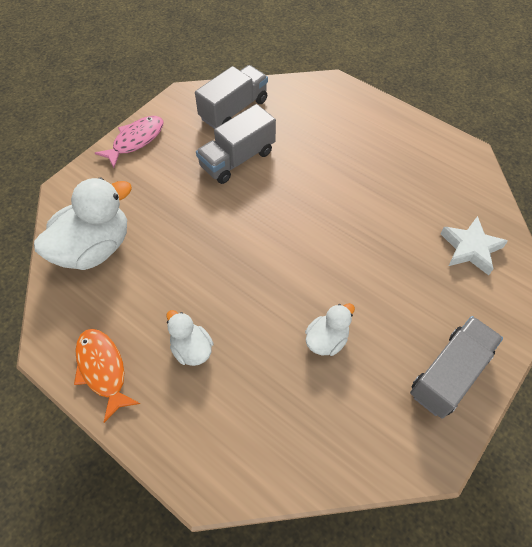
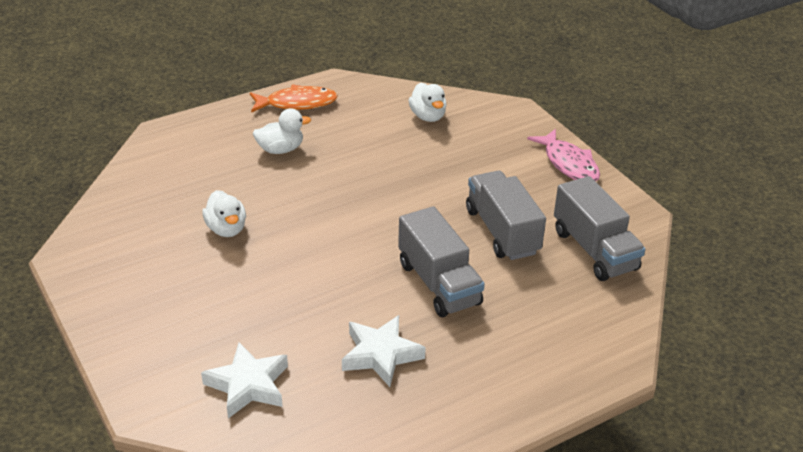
camera: 110 degrees right, 20 degrees down
white duck [34,177,132,270] -> white duck [409,82,447,122], size x0.52
grey truck [410,316,503,418] -> grey truck moved to [398,206,485,317]
none -> white star [342,315,426,387]

